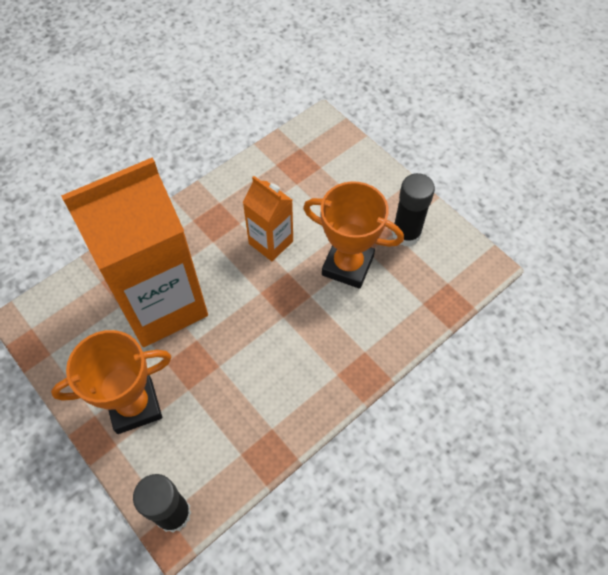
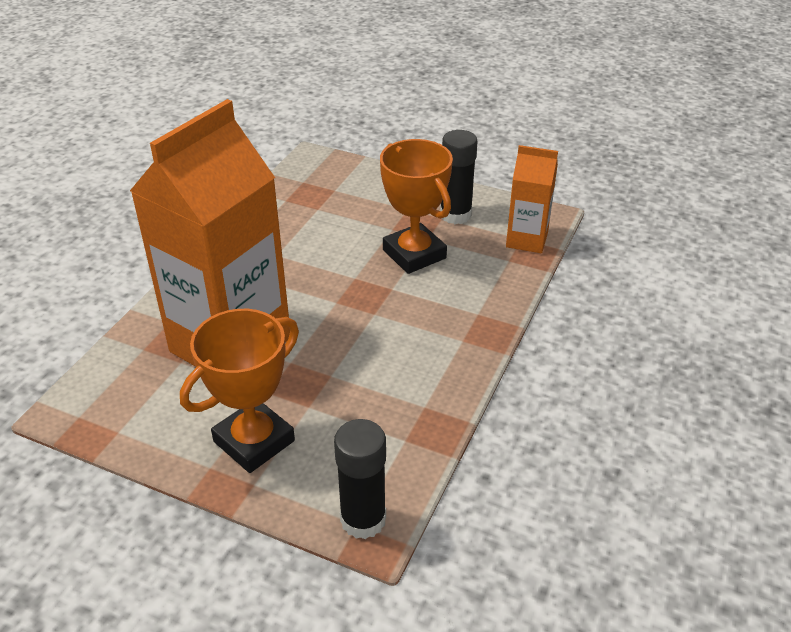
camera: 25 degrees left, 20 degrees down
orange carton [243,176,293,261] -> orange carton moved to [506,145,558,253]
orange trophy [303,181,404,289] -> orange trophy turned 60 degrees clockwise [380,139,453,274]

